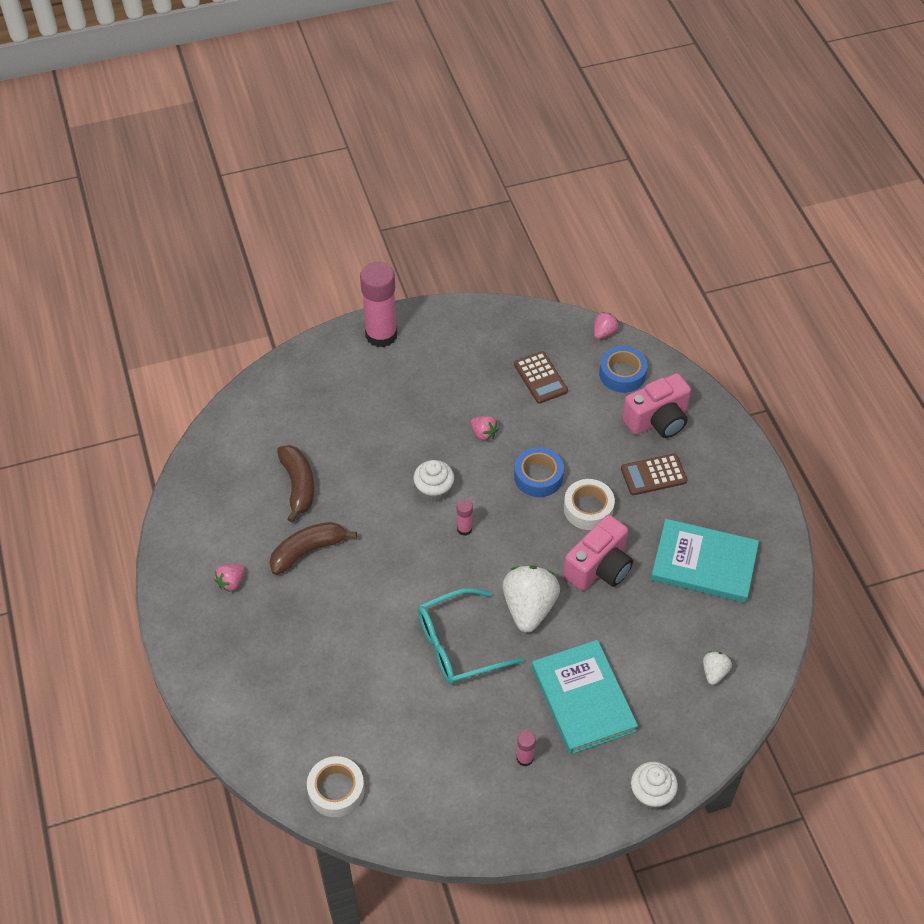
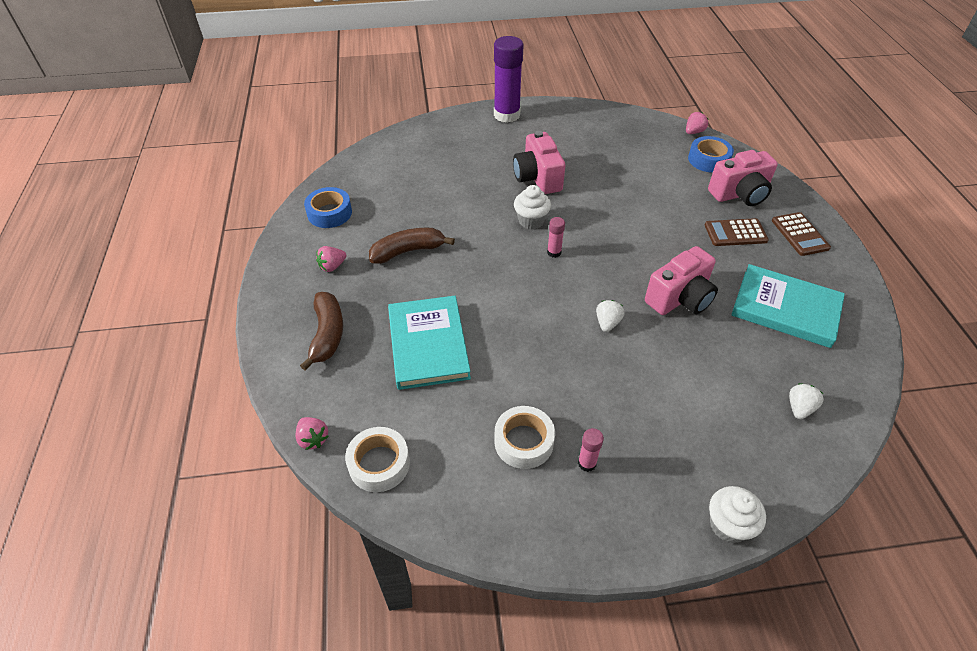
camera: 10 degrees right, 5 degrees down
brown banana [277,445,314,523] -> brown banana moved to [300,292,343,371]
pink glue stick [360,262,397,347] -> purple glue stick [494,36,524,123]
turquoise glasses [418,588,524,684] -> none
pink strawberry [470,416,499,441] -> pink strawberry moved to [295,417,329,450]
white strawberry [502,565,560,633] -> white strawberry [596,300,625,332], size x0.49
brown calculator [514,351,568,404] -> brown calculator moved to [772,212,831,256]
blue tape [514,447,564,497] -> blue tape moved to [304,187,352,228]
turquoise book [532,640,638,755] -> turquoise book moved to [388,296,471,390]
white tape [564,479,615,530] -> white tape moved to [494,406,555,469]
none -> pink camera [513,131,565,194]

